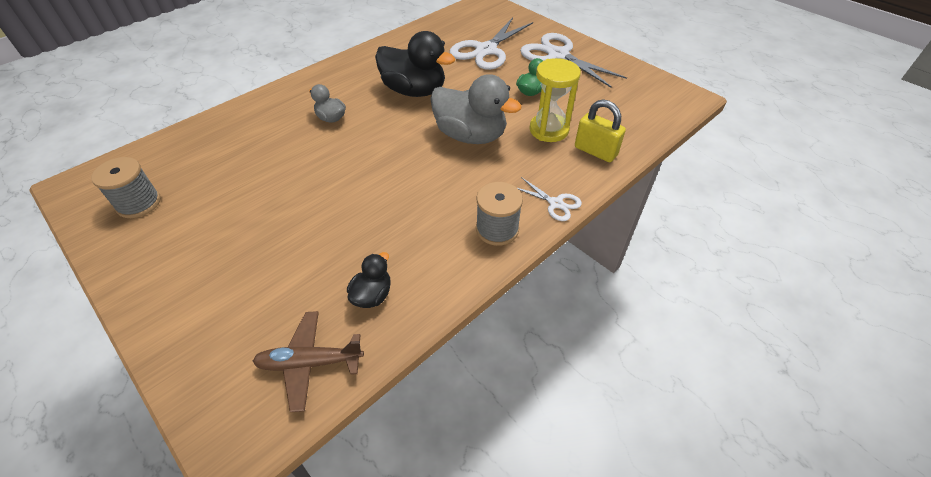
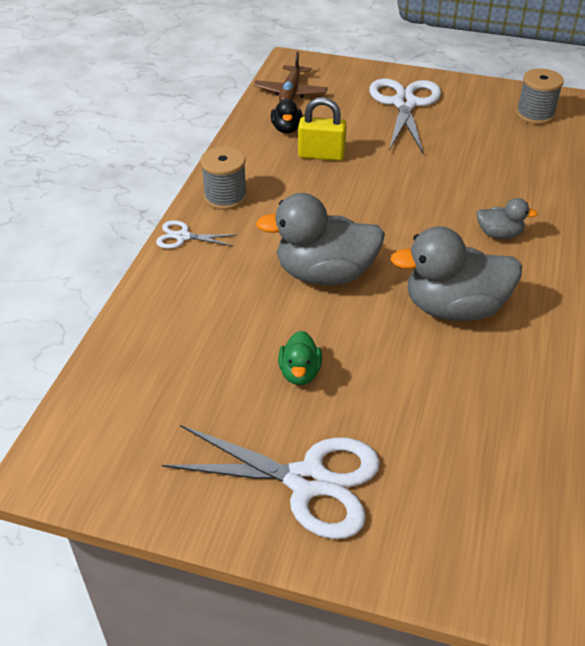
camera: 150 degrees right, 5 degrees down
brown plane [253,311,364,412] -> brown plane turned 135 degrees clockwise [254,51,328,102]
black duck [375,31,455,97] -> grey duck [390,226,522,321]
white scissors [450,18,533,70] -> white scissors moved to [369,78,441,153]
yellow hourglass [529,58,581,142] -> none
yellow padlock [575,99,626,162] -> yellow padlock moved to [298,97,347,161]

